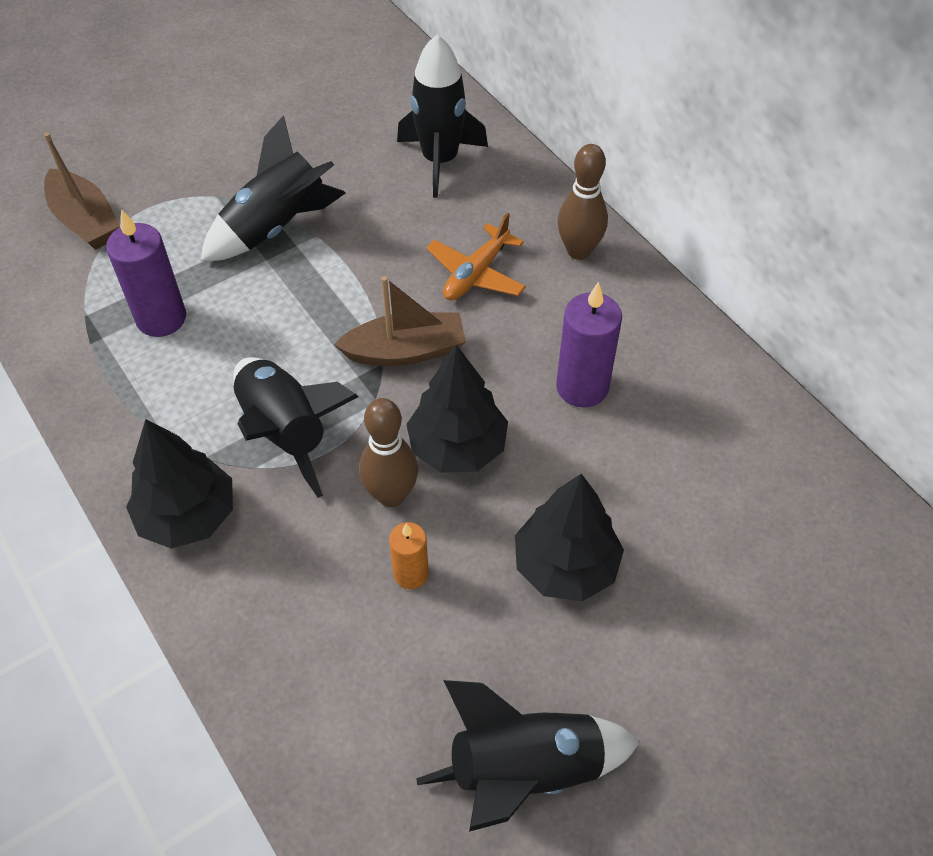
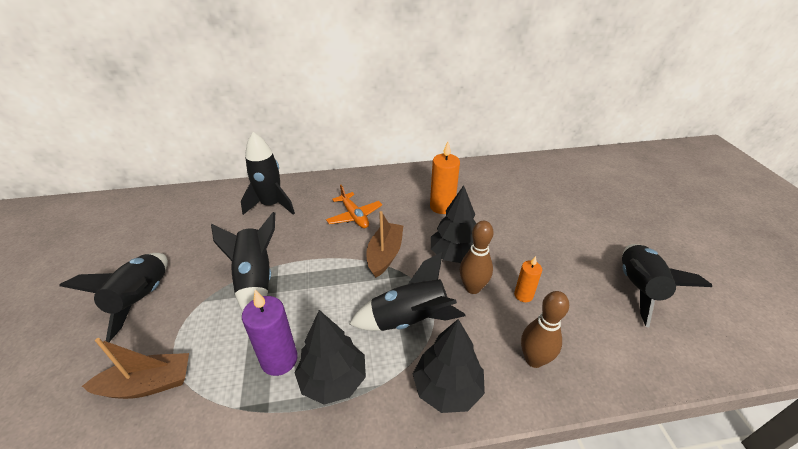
camera: 65 degrees left, 15 degrees down
black tree [515,474,624,601] -> black tree moved to [295,310,366,404]
purple candle [556,282,622,408] -> orange candle [430,142,460,214]
brown bowling pin [558,144,608,260] -> brown bowling pin moved to [521,291,569,368]
none -> black rocket [59,253,168,342]

